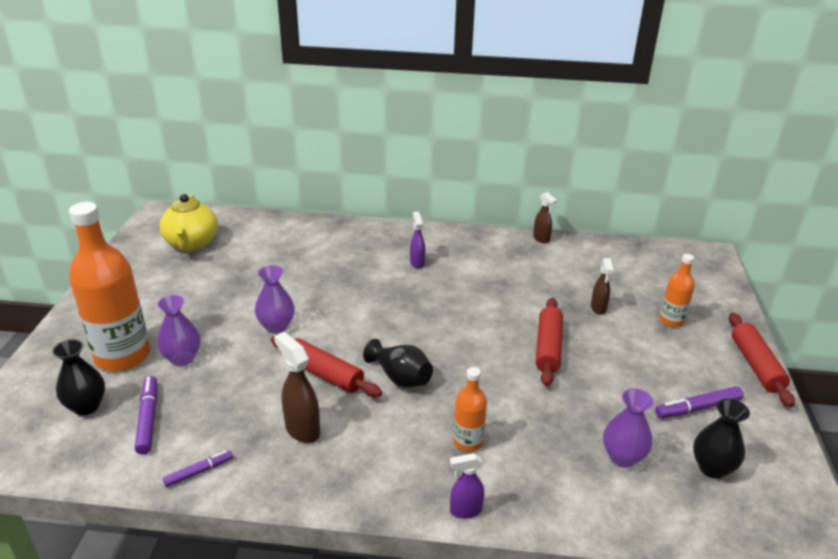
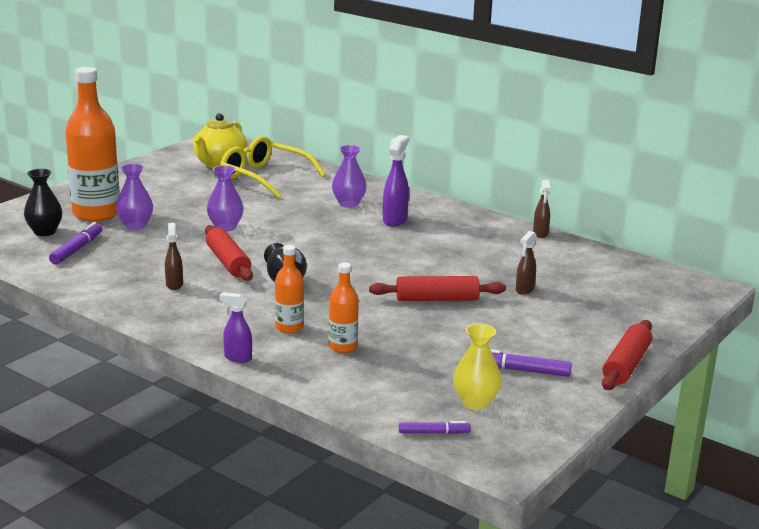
camera: 30 degrees right, 10 degrees down
purple marker [163,450,233,487] -> purple marker moved to [399,421,471,434]
brown spray bottle [274,332,320,443] -> brown spray bottle [165,223,183,290], size x0.65
purple spray bottle [410,212,425,268] -> purple spray bottle [383,135,409,226], size x1.55
red rolling pin [536,298,563,386] -> red rolling pin turned 45 degrees clockwise [369,276,506,301]
purple vase [603,388,654,468] -> purple vase moved to [332,145,367,208]
orange bottle [659,254,695,327] -> orange bottle moved to [329,262,359,353]
black vase [693,399,750,479] -> yellow vase [453,323,502,410]
none -> yellow glasses [220,136,326,199]

